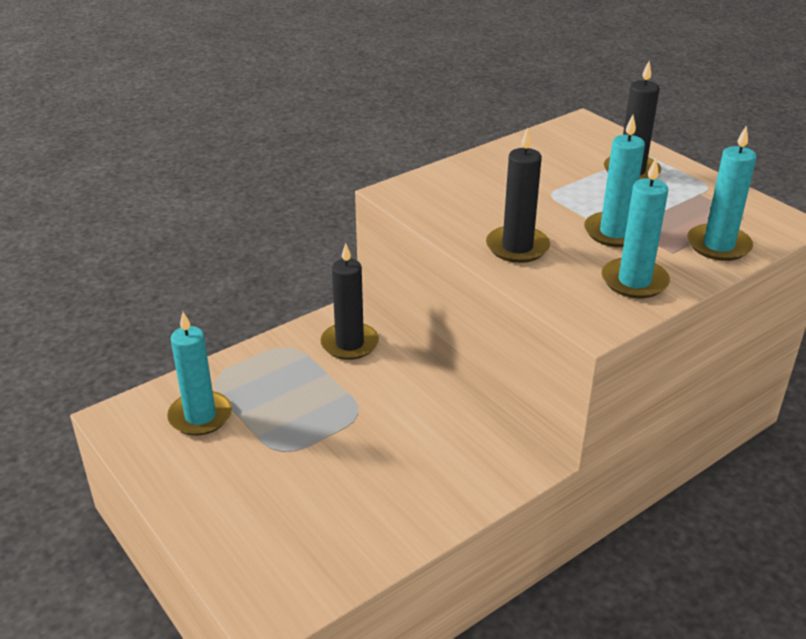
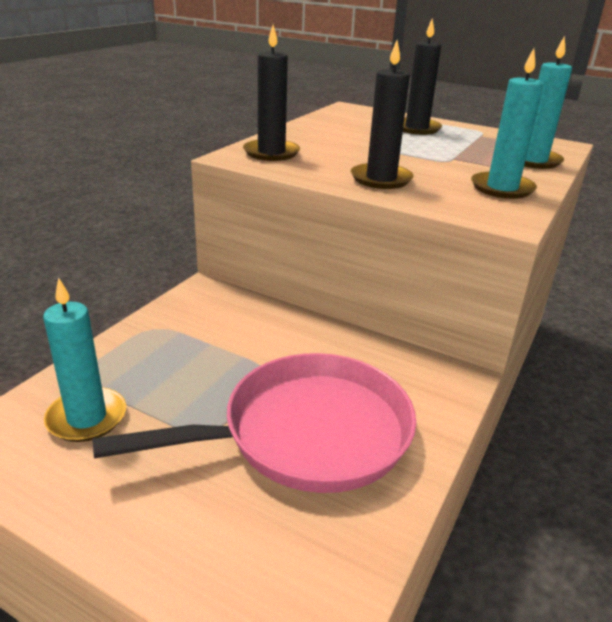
camera: 25 degrees left, 5 degrees down
black candle [320,243,379,360] -> black candle moved to [243,25,300,161]
turquoise candle [584,115,645,247] -> none
none -> pink pan [92,353,416,493]

